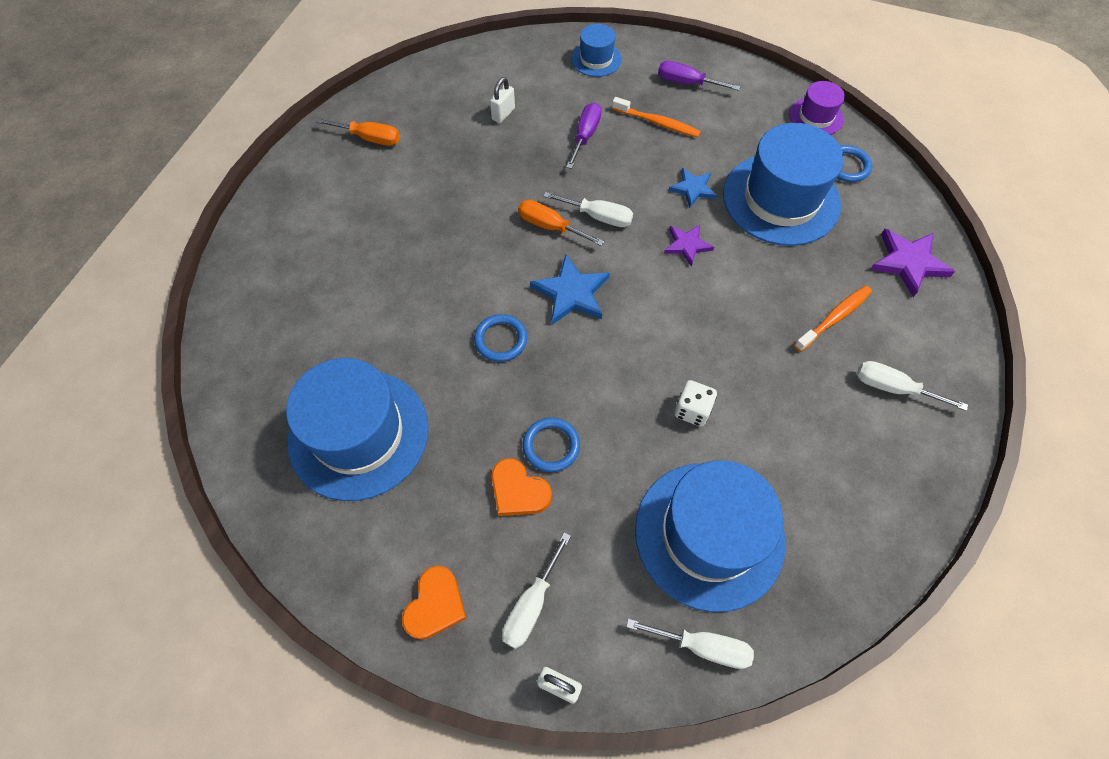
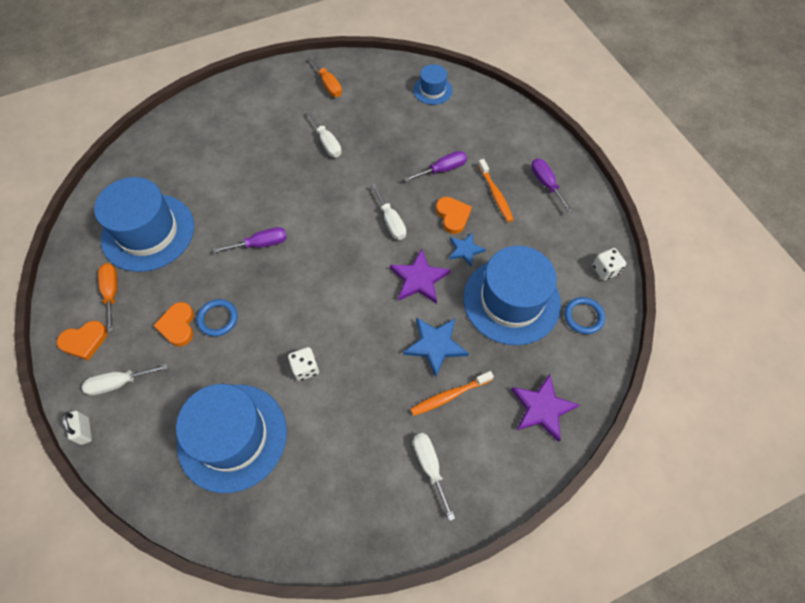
camera: 45 degrees right, 0 degrees up
blue ring [474,314,527,362] -> purple screwdriver [213,227,287,253]
white padlock [490,77,515,123] -> none
orange screwdriver [518,200,604,246] -> orange screwdriver moved to [98,263,118,332]
blue star [530,255,610,325] -> blue star moved to [403,317,469,377]
blue hat [571,24,622,77] -> blue hat moved to [413,64,452,105]
white screwdriver [626,619,754,669] -> white screwdriver moved to [307,110,342,157]
purple star [664,225,714,267] -> purple star [390,249,451,304], size x1.55
purple hat [789,81,845,135] -> white dice [592,248,626,281]
orange toothbrush [794,286,872,352] -> orange toothbrush turned 150 degrees clockwise [410,371,494,416]
none -> orange heart [436,197,472,234]

